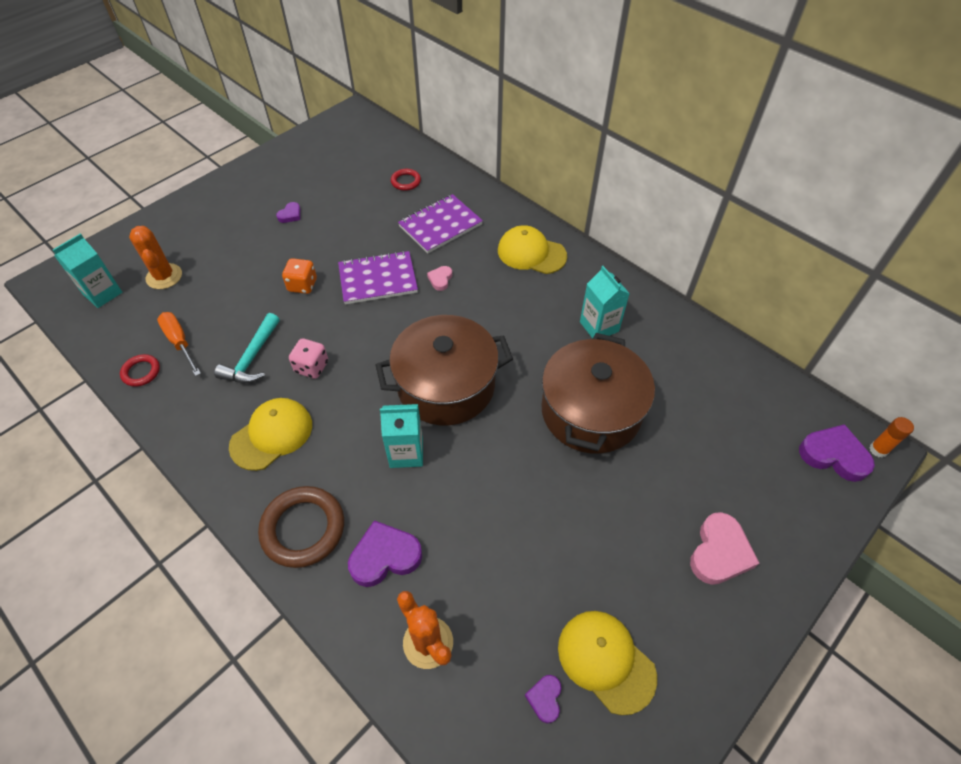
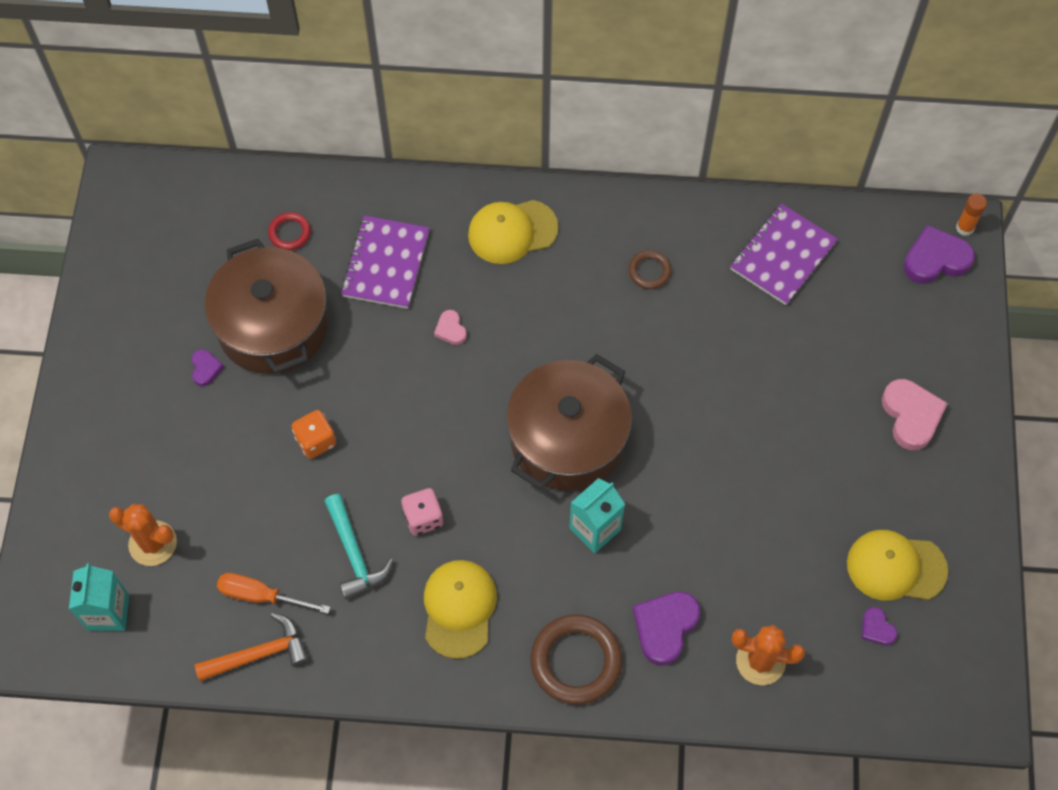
camera: 40 degrees left, 10 degrees up
red ring [120,354,160,387] -> orange hammer [194,613,309,681]
purple notebook [338,251,418,304] -> purple notebook moved to [730,204,838,305]
brown pot [541,333,655,454] -> brown pot moved to [205,239,328,374]
turquoise carton [580,266,630,339] -> brown ring [628,250,672,289]

